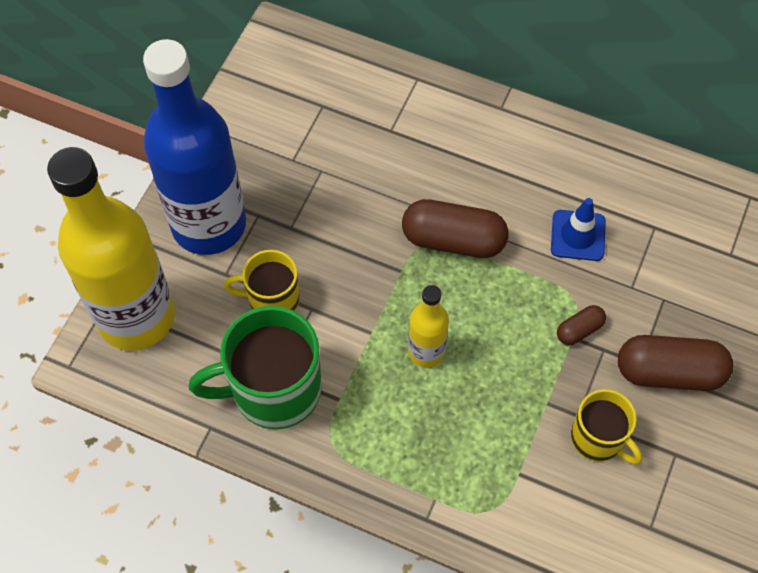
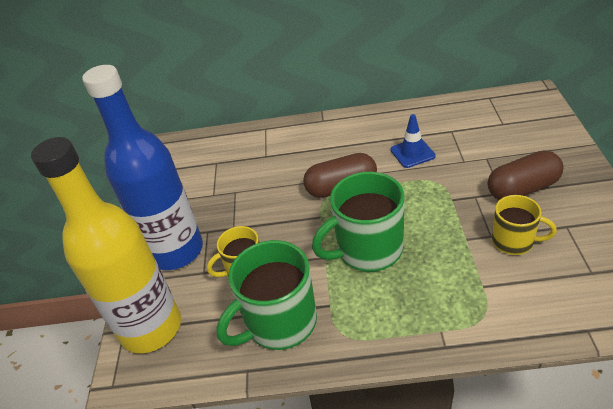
camera: 20 degrees left, 20 degrees down
yellow bottle [408,285,449,368] -> green mug [312,172,405,272]
brown capsule [557,305,606,345] -> none

